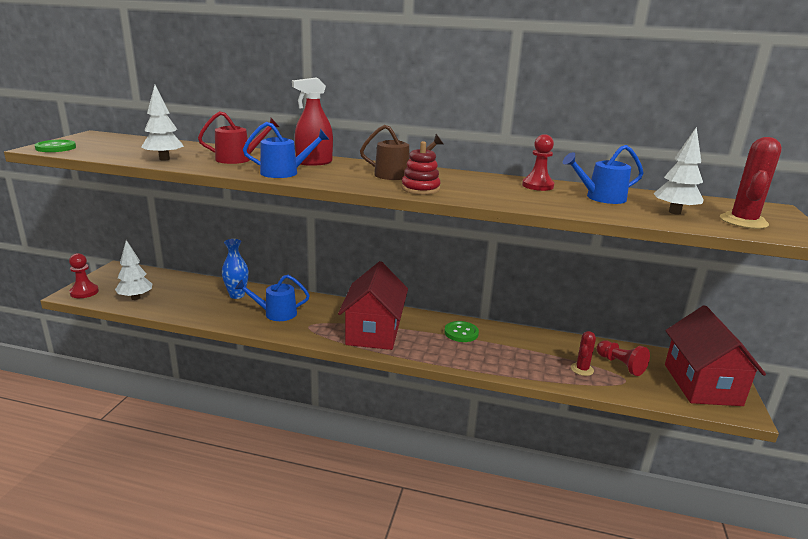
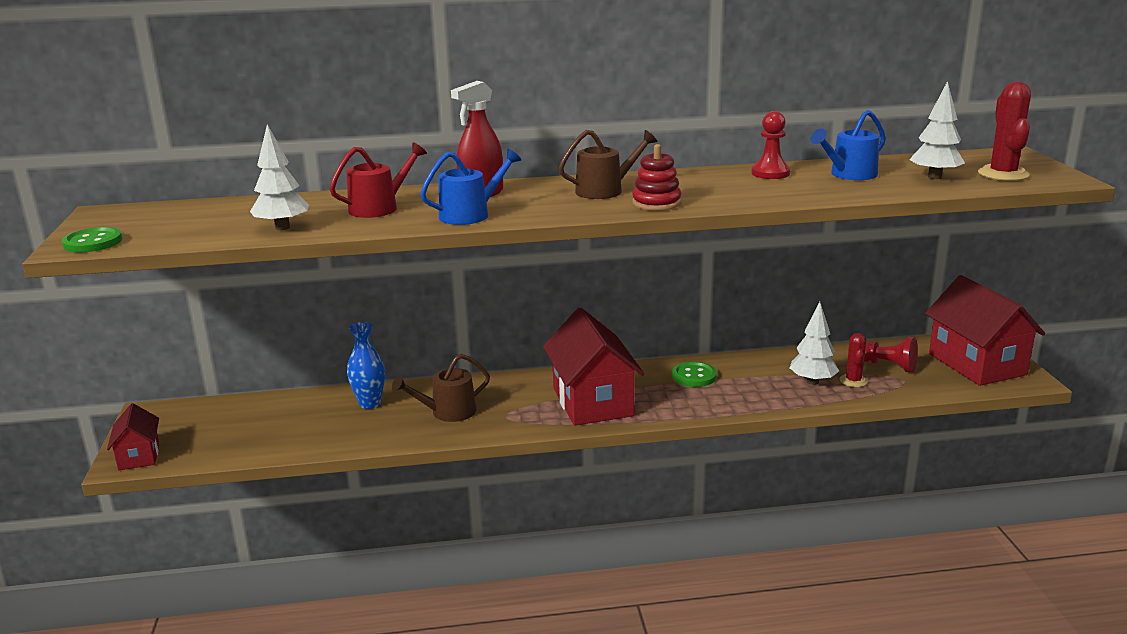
camera: 20 degrees left, 0 degrees up
red pawn [69,253,99,298] -> red house [107,403,159,470]
white tree [115,240,152,300] -> white tree moved to [790,302,839,385]
blue watering can [235,275,310,321] -> brown watering can [392,354,490,422]

